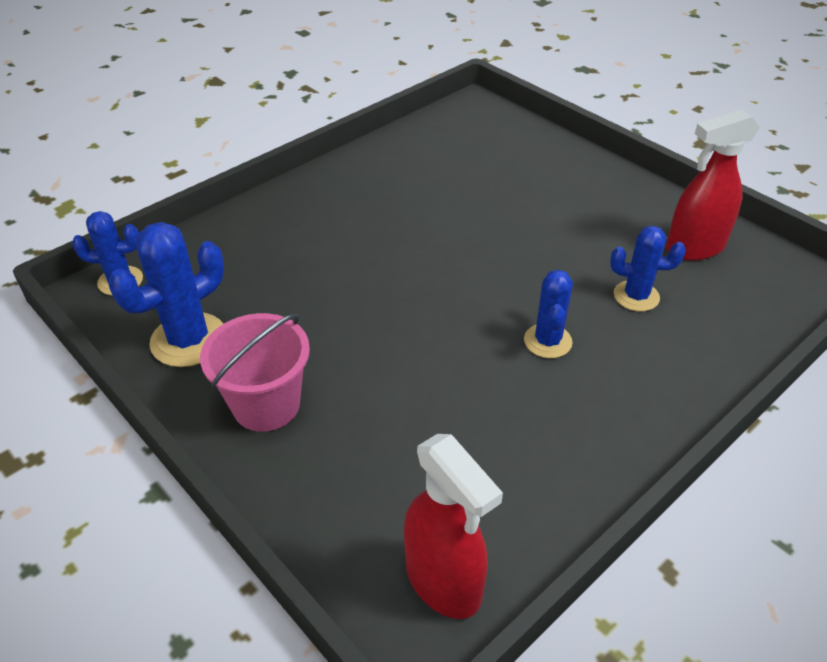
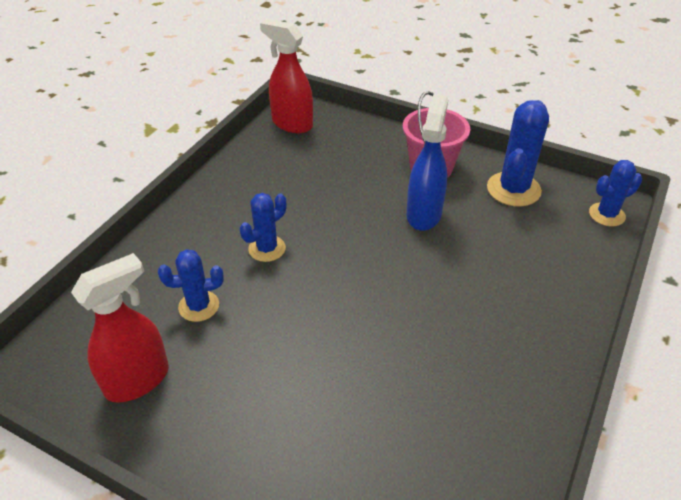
camera: 160 degrees right, 0 degrees up
blue cactus [524,270,573,358] -> blue cactus turned 60 degrees clockwise [240,193,287,262]
none -> blue spray bottle [406,94,448,231]

